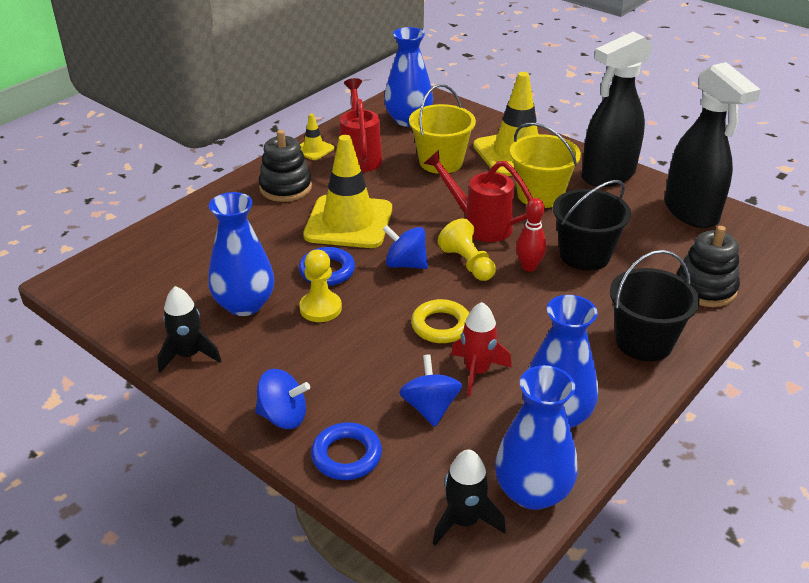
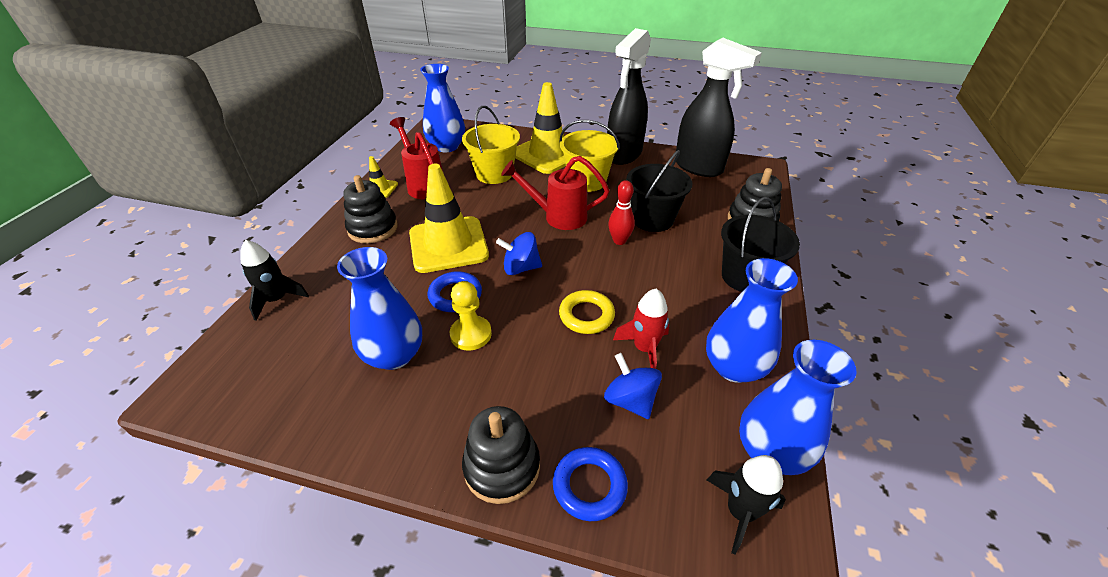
camera: 25 degrees left, 5 degrees up
black rocket [157,286,221,373] -> black rocket moved to [240,240,309,321]
blue spinning top [255,369,310,429] -> black stacking toy [462,406,540,504]
yellow pawn [438,218,496,281] -> none

